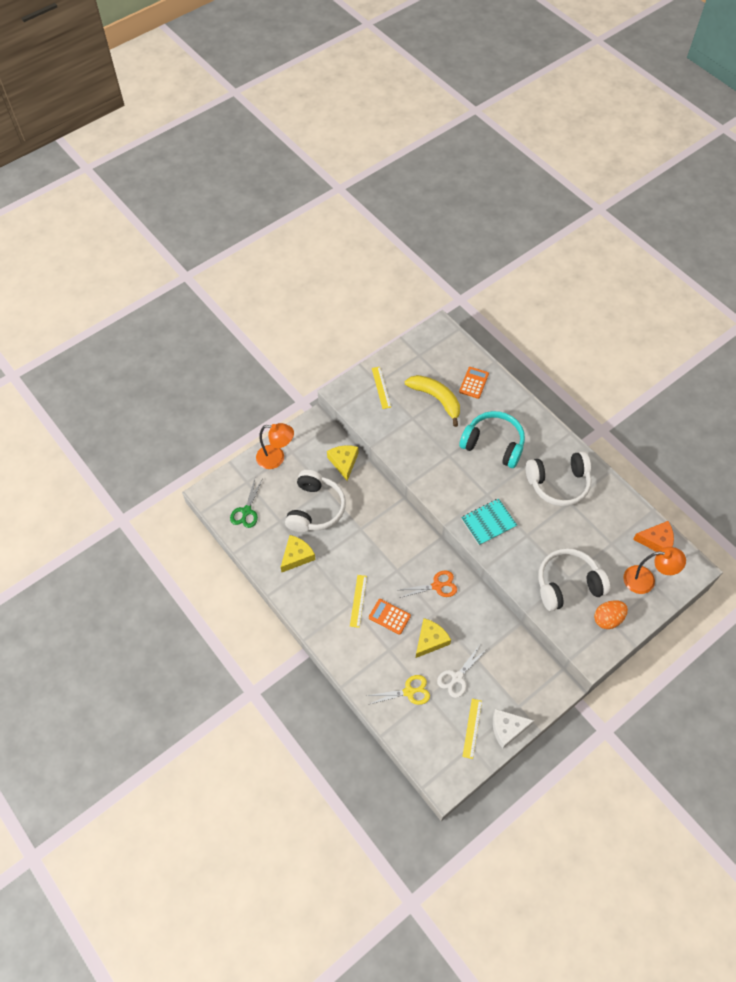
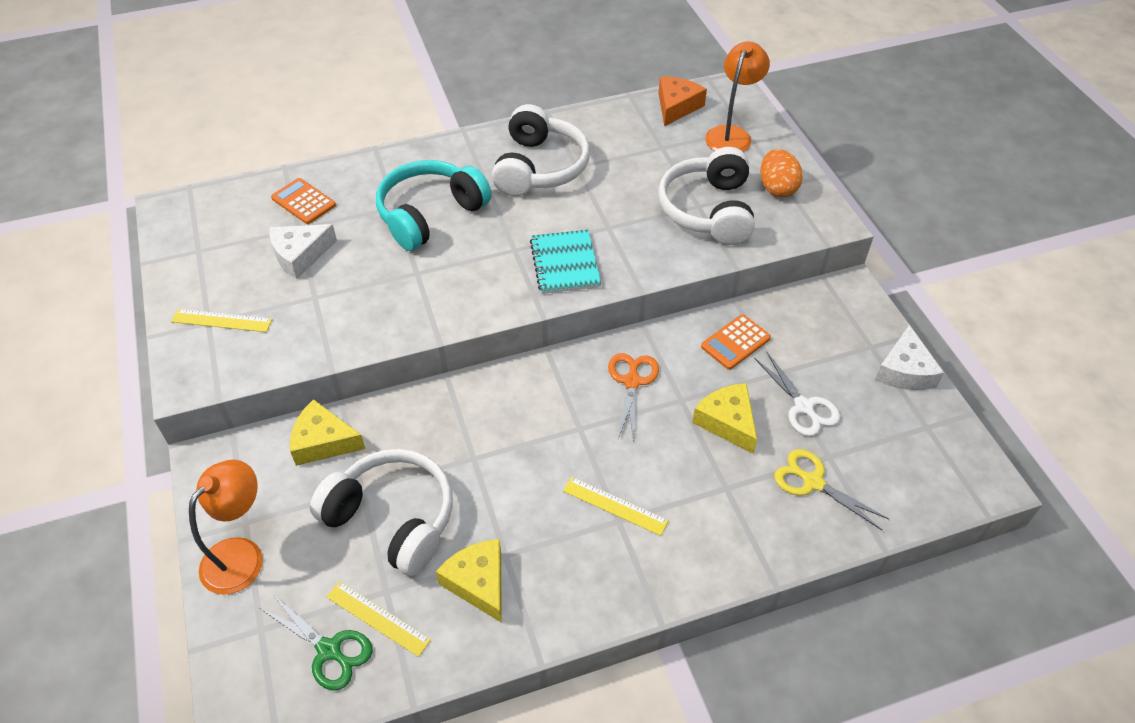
camera: 70 degrees left, 10 degrees down
yellow scissors [367,675,430,705] -> yellow scissors turned 60 degrees counterclockwise [774,449,889,530]
orange calculator [369,599,411,635] -> orange calculator moved to [701,314,771,370]
yellow banana [405,375,460,427] -> white cheese [270,224,337,279]
yellow ruler [462,699,482,759] -> yellow ruler moved to [326,581,431,657]

